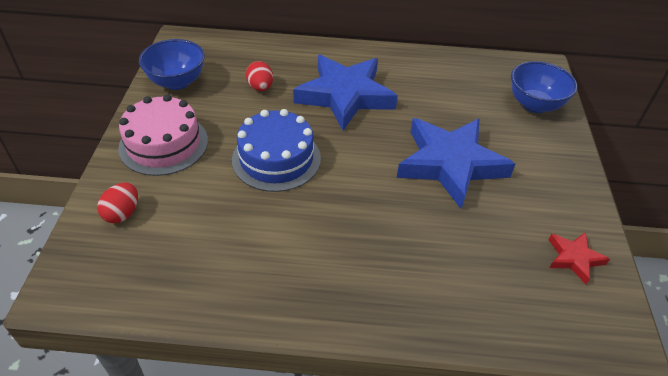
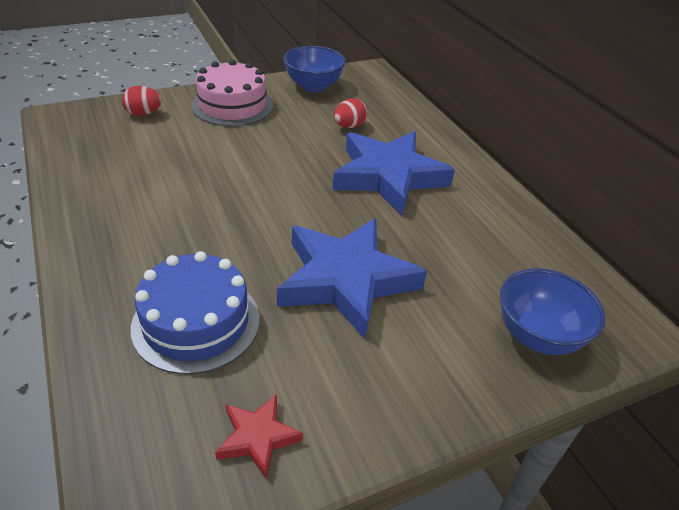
camera: 60 degrees right, 5 degrees down
blue cake [232,109,321,192] -> blue cake moved to [131,251,260,374]

